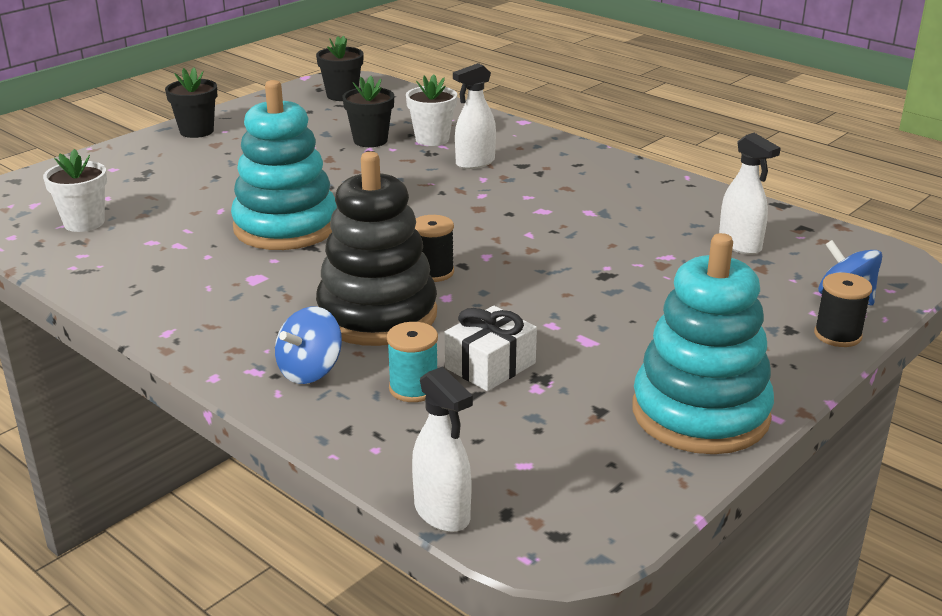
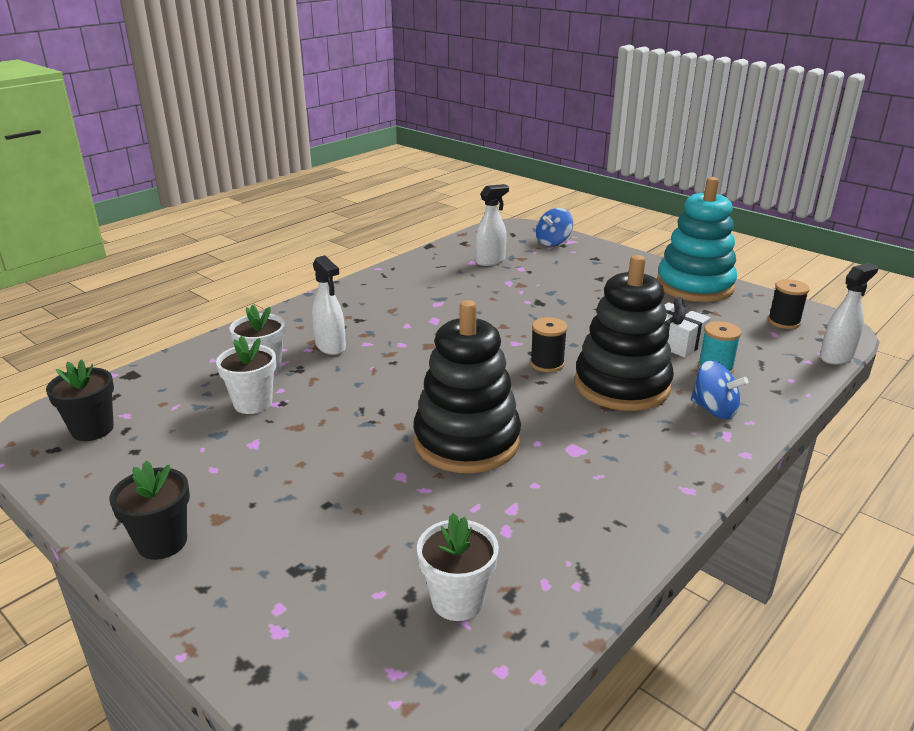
camera: 90 degrees left, 0 degrees up
turquoise stacking toy [231,80,337,250] -> black stacking toy [413,300,521,473]
black flower pot [343,76,394,147] -> white flower pot [216,336,276,414]
black spool [814,273,872,347] -> black spool moved to [768,279,810,329]

